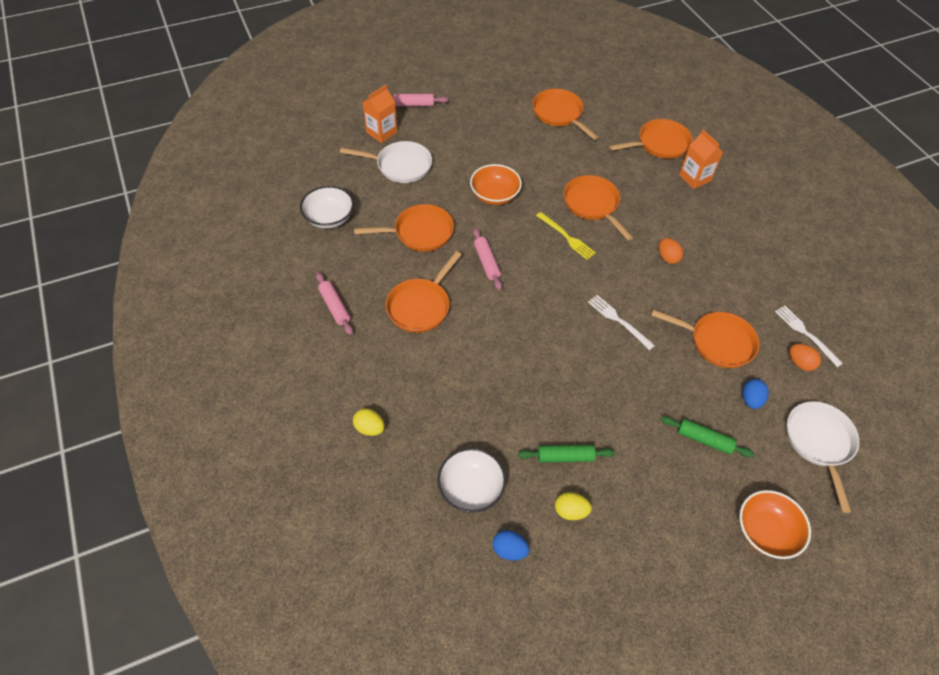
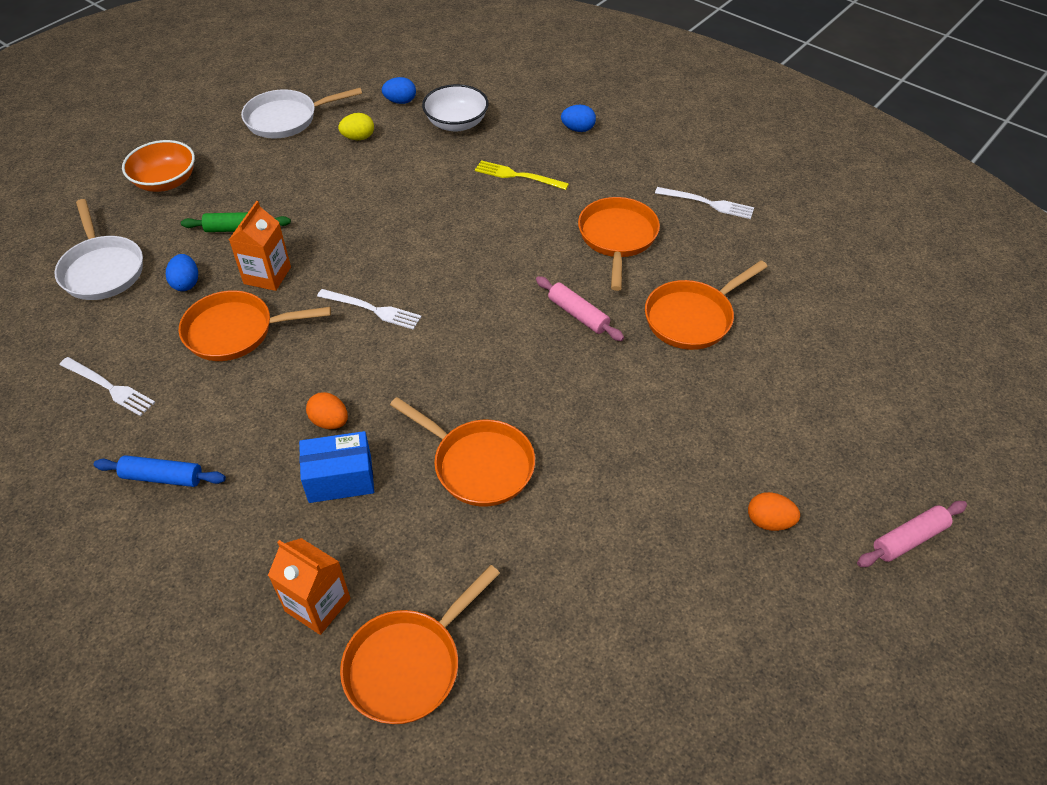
camera: 155 degrees right, 5 degrees down
white bowl [300,186,354,229] -> none
pink rolling pin [316,272,353,335] -> white fork [655,187,754,219]
white pan [340,141,432,183] -> white pan moved to [241,88,362,138]
yellow egg [353,409,385,436] -> blue egg [561,105,596,132]
orange carton [362,85,397,143] -> orange carton moved to [229,201,291,291]
orange bowl [470,164,522,205] -> none
green rolling pin [518,445,615,462] -> none
orange pan [532,89,598,140] -> none
yellow fork [536,212,596,260] -> yellow fork moved to [475,160,569,190]
orange egg [789,344,821,371] -> orange egg moved to [748,492,800,531]
none -> blue rolling pin [93,455,226,487]
none -> blue box [299,431,374,503]

